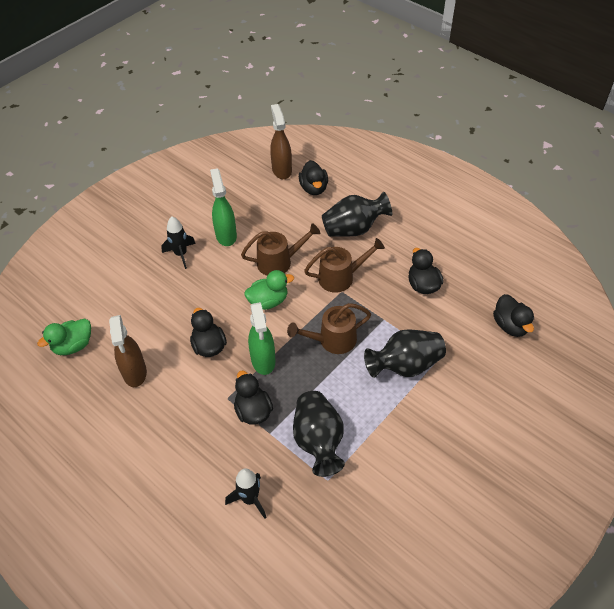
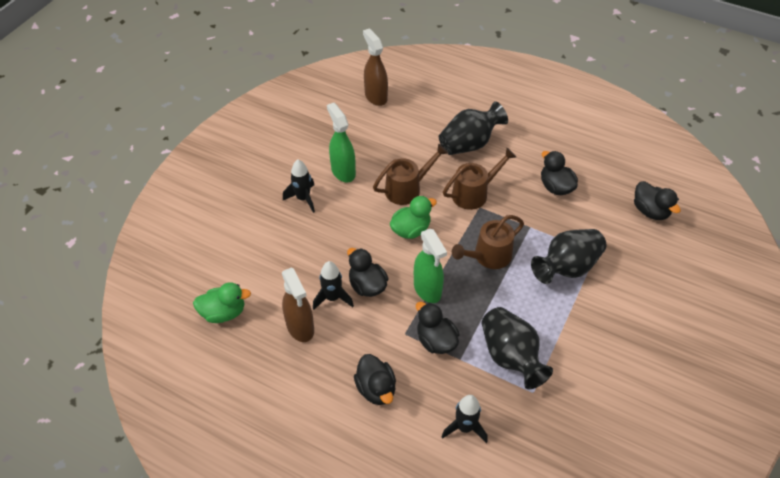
camera: 15 degrees left, 0 degrees up
green duck [37,319,91,355] -> green duck turned 135 degrees counterclockwise [193,282,251,323]
black duck [299,160,328,195] -> black duck moved to [354,354,396,405]
none -> black rocket [313,261,354,310]

